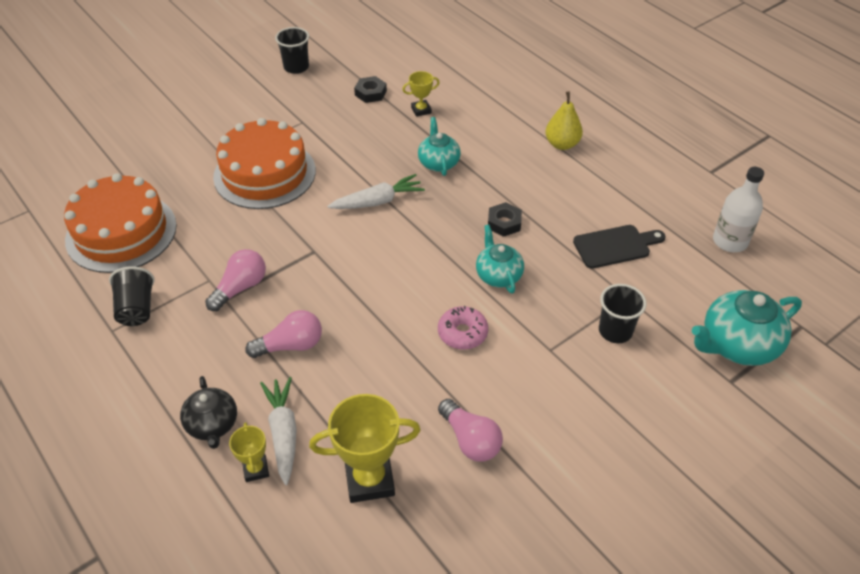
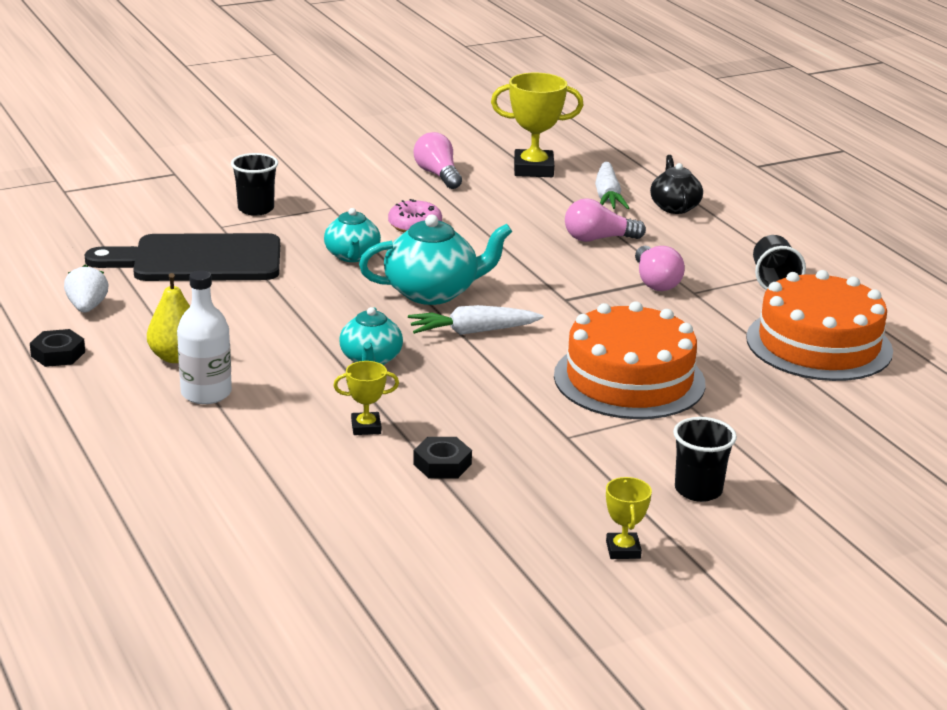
camera: 170 degrees left, 20 degrees down
pink light bulb [205,249,266,311] -> pink light bulb turned 60 degrees counterclockwise [635,246,685,291]
yellow trophy [229,422,269,482] -> yellow trophy moved to [606,477,652,559]
black cup [275,27,309,74] -> black cup moved to [673,417,737,502]
black nut [488,202,522,237] -> black nut moved to [30,329,85,367]
black cutting board [573,225,666,269] -> black cutting board [85,233,280,281], size x1.70
turquoise teapot [692,290,802,366] -> turquoise teapot moved to [359,215,513,305]
white bottle [713,167,764,252] -> white bottle moved to [177,270,232,404]
none -> white strawberry [64,265,109,313]

